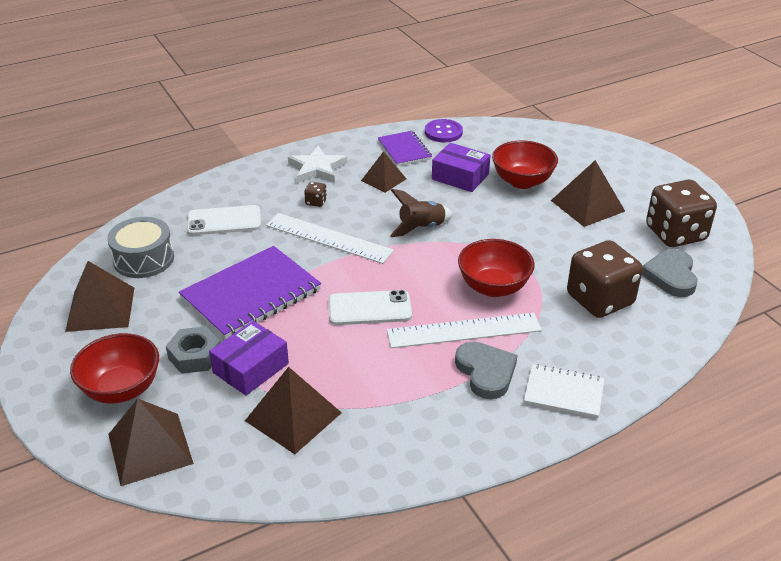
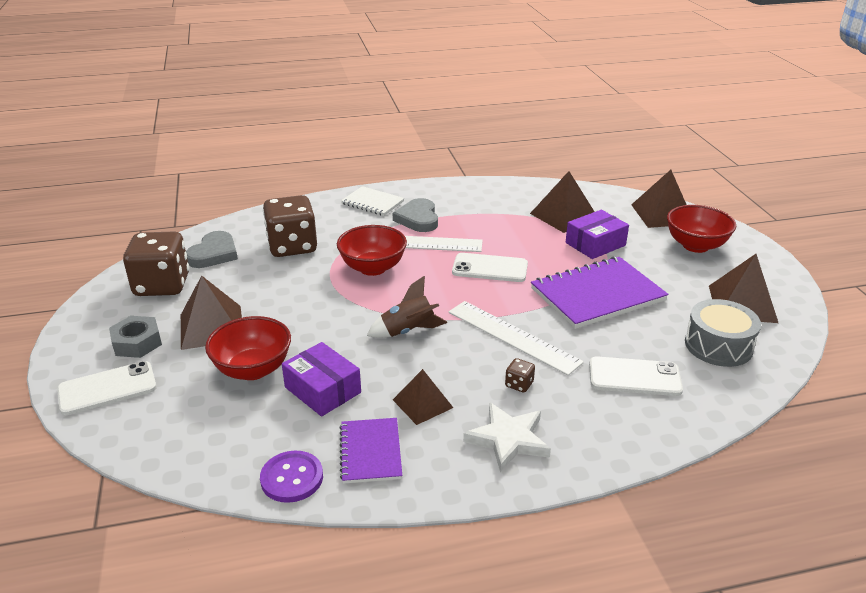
camera: 165 degrees left, 5 degrees down
grey nut [166,327,220,374] -> grey nut moved to [109,316,162,358]
none -> white phone [57,361,157,415]

